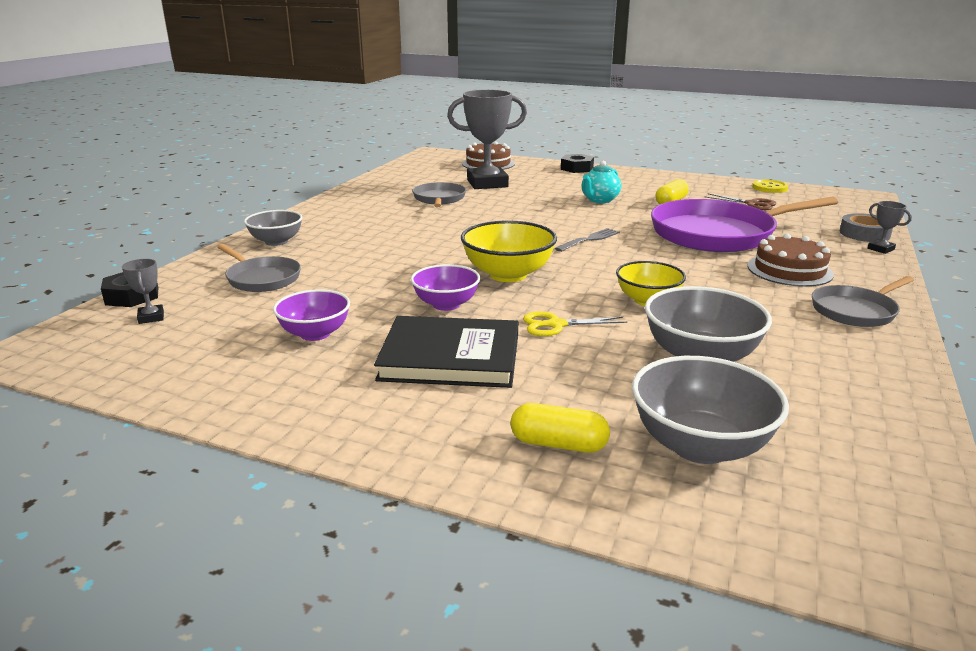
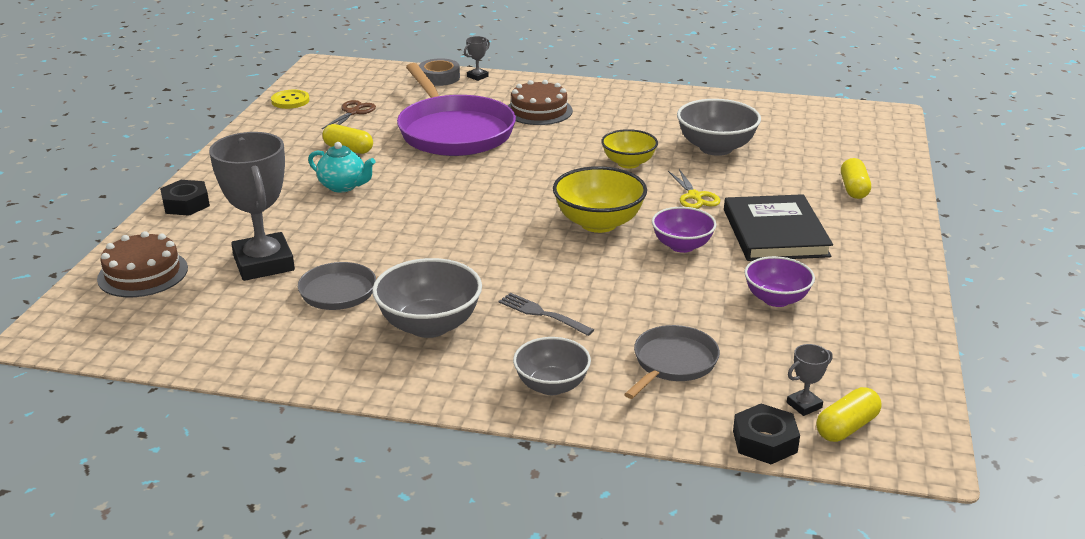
camera: 100 degrees left, 5 degrees up
grey fork [555,228,620,252] -> grey fork moved to [498,293,594,336]
grey bowl [632,356,789,464] -> grey bowl moved to [372,258,482,338]
grey pan [812,276,914,327] -> none
none -> yellow capsule [816,387,882,442]

